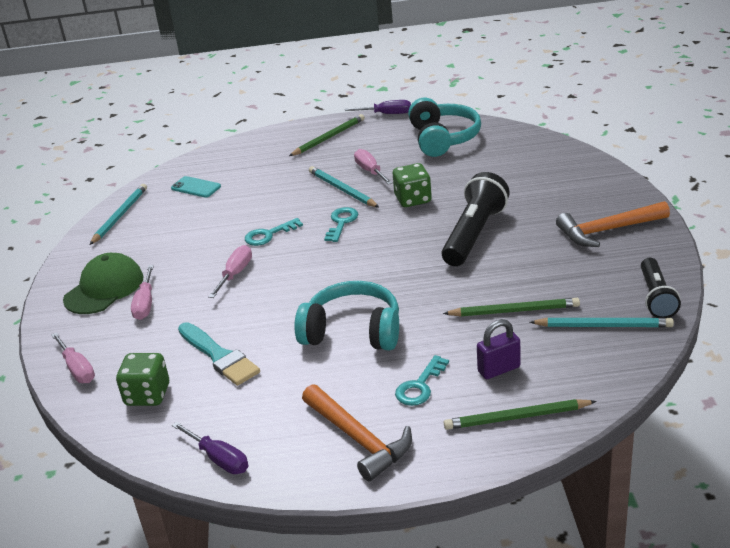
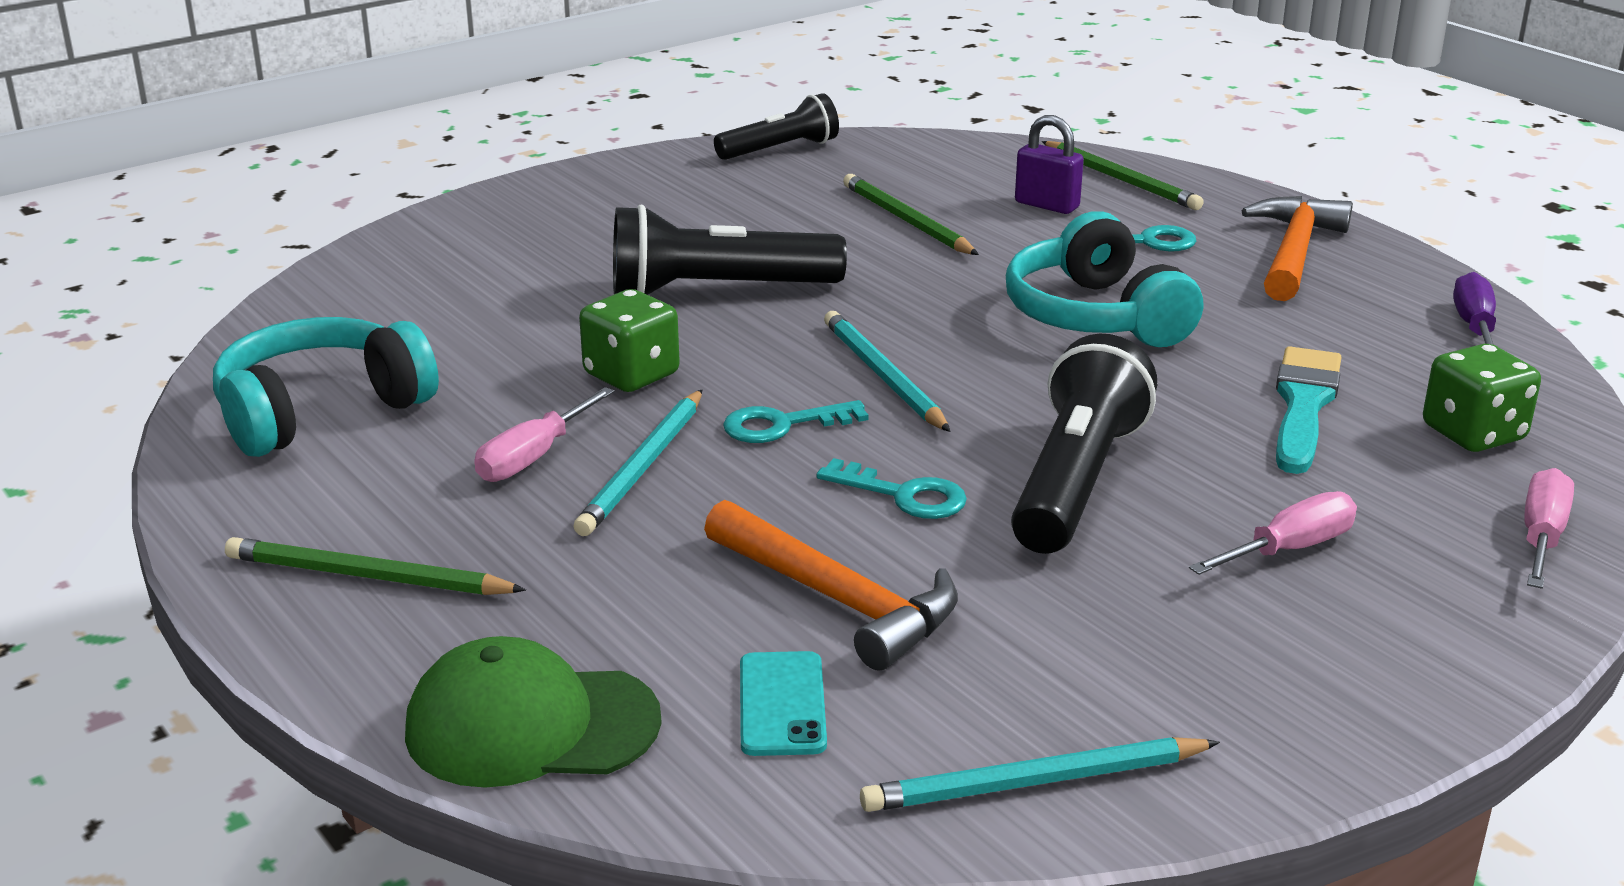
camera: 125 degrees left, 5 degrees down
green cap [63,253,144,314] -> green cap moved to [405,636,662,788]
pink screwdriver [208,245,252,298] -> black flashlight [1011,334,1157,554]
purple screwdriver [345,100,411,114] -> none
turquoise pencil [530,318,674,327] -> turquoise pencil moved to [824,311,951,432]
orange hammer [556,201,670,247] -> orange hammer moved to [704,500,958,671]

